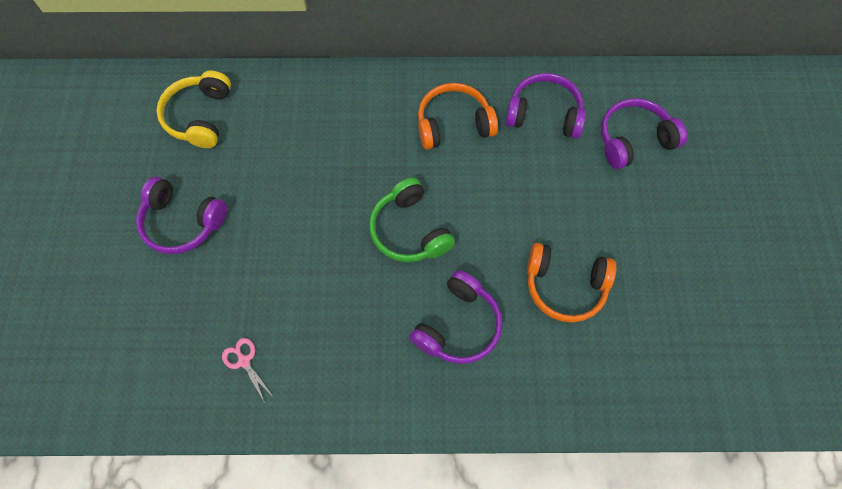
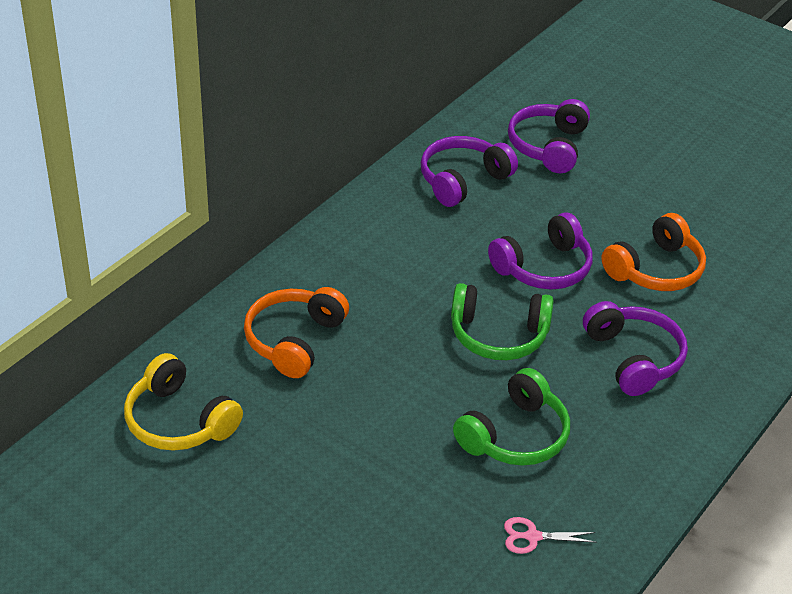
camera: 55 degrees left, 25 degrees down
purple headphones [136,177,227,254] -> purple headphones moved to [488,213,593,289]
orange headphones [418,83,498,150] -> orange headphones moved to [244,287,349,378]
none -> green headphones [453,368,570,466]

